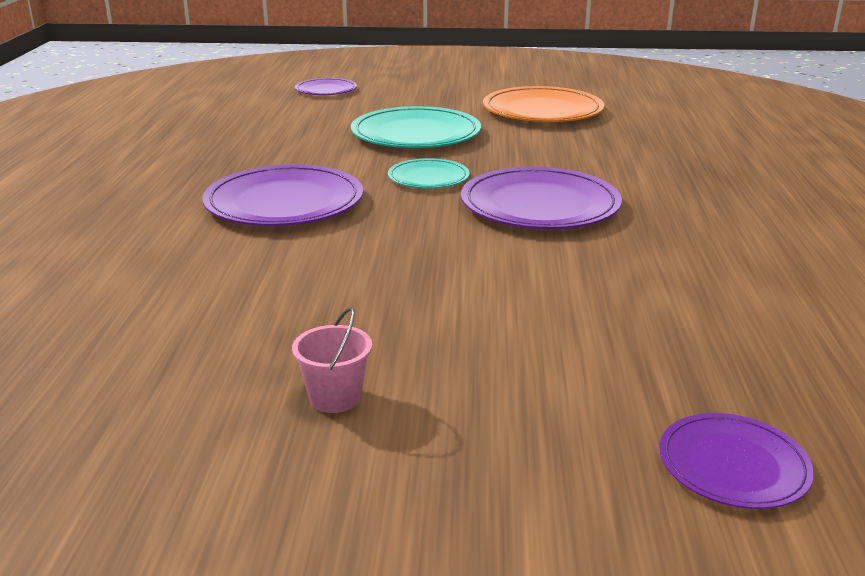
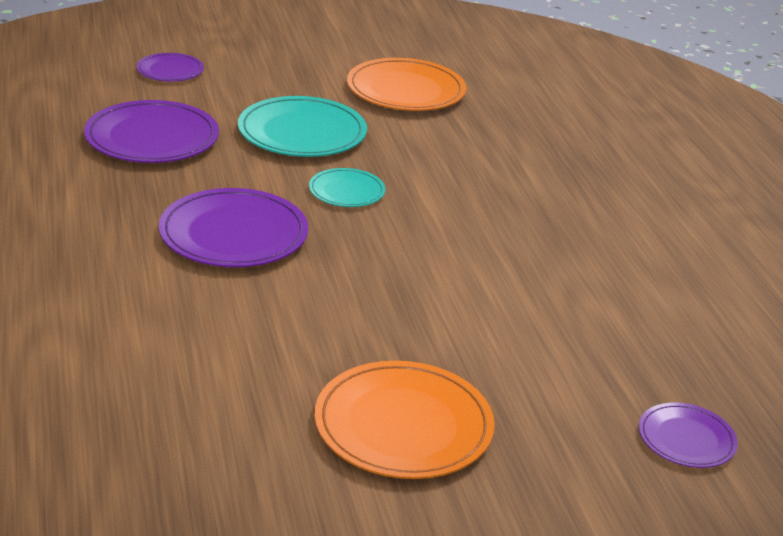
camera: 20 degrees left, 5 degrees up
pink bucket [292,307,372,413] -> orange plate [314,361,495,479]
purple plate [461,167,622,229] -> purple plate moved to [84,100,219,163]

